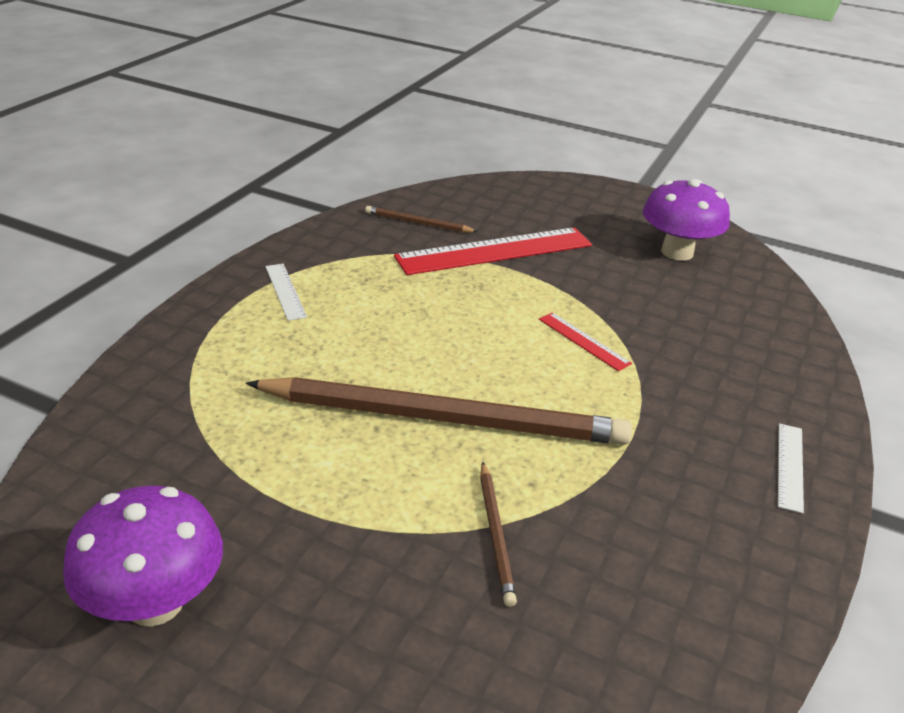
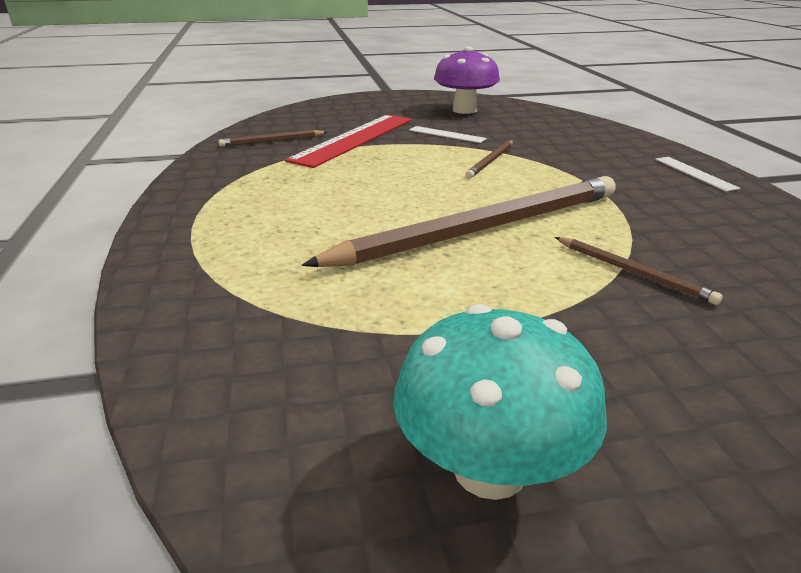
camera: 35 degrees left, 5 degrees down
purple mushroom [63,485,223,627] -> turquoise mushroom [393,304,607,500]
white ruler [265,264,307,321] -> white ruler moved to [409,126,487,143]
red ruler [539,312,632,371] -> brown pencil [465,140,513,178]

